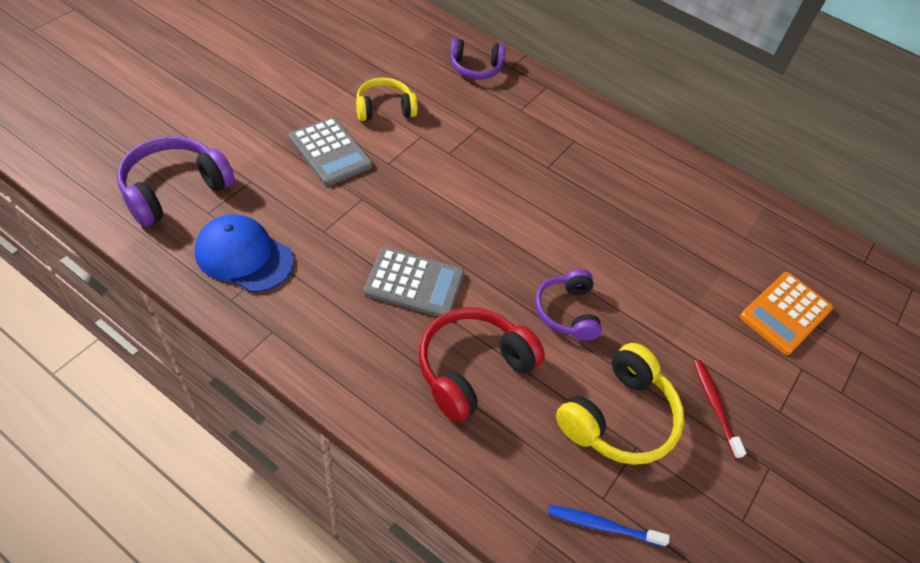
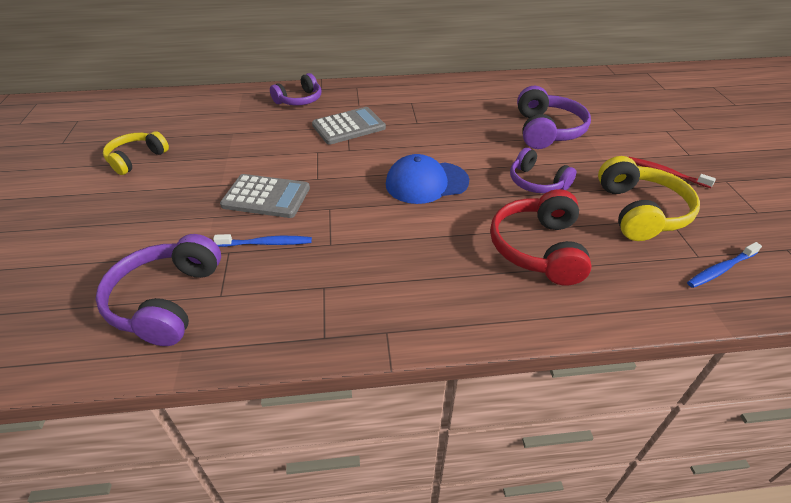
camera: 35 degrees left, 10 degrees down
blue cap [195,214,294,292] -> blue cap moved to [386,154,469,204]
yellow headphones [356,78,418,121] -> yellow headphones moved to [103,131,169,175]
grey calculator [364,247,464,317] -> grey calculator moved to [312,107,386,145]
orange calculator [740,272,833,355] -> none
none -> blue toothbrush [213,234,312,247]
none -> purple headphones [517,86,591,149]

